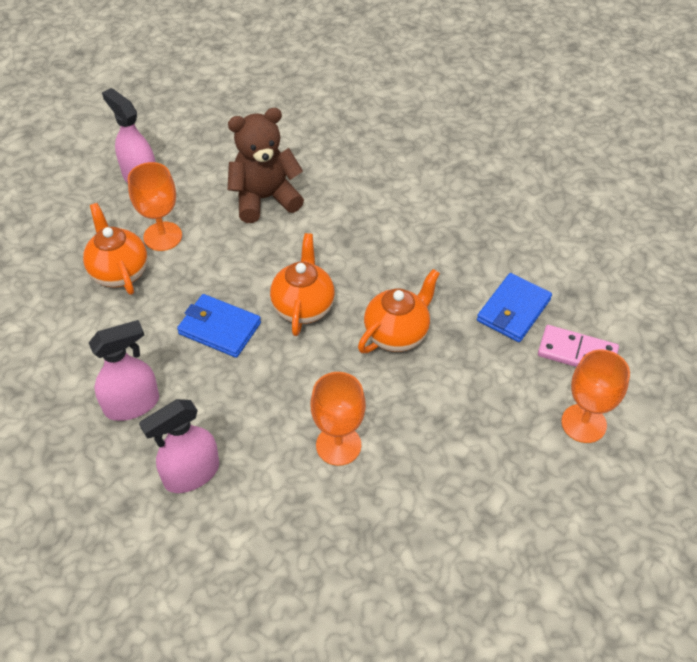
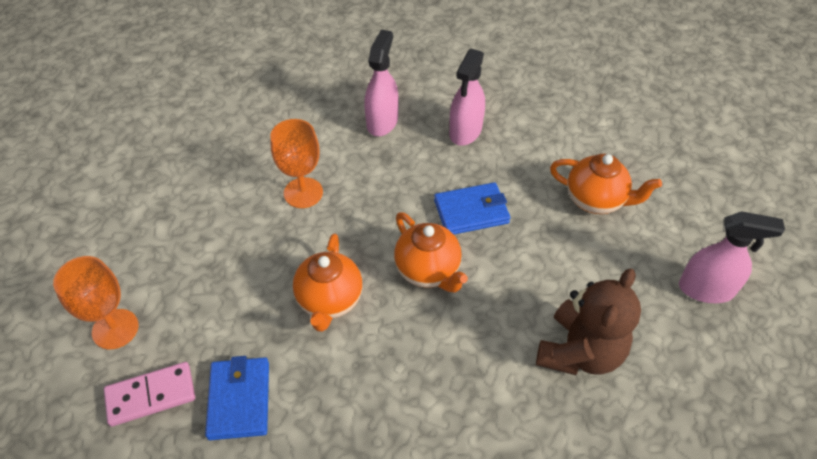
camera: 140 degrees right, 0 degrees up
orange goblet [128,162,182,251] -> none

